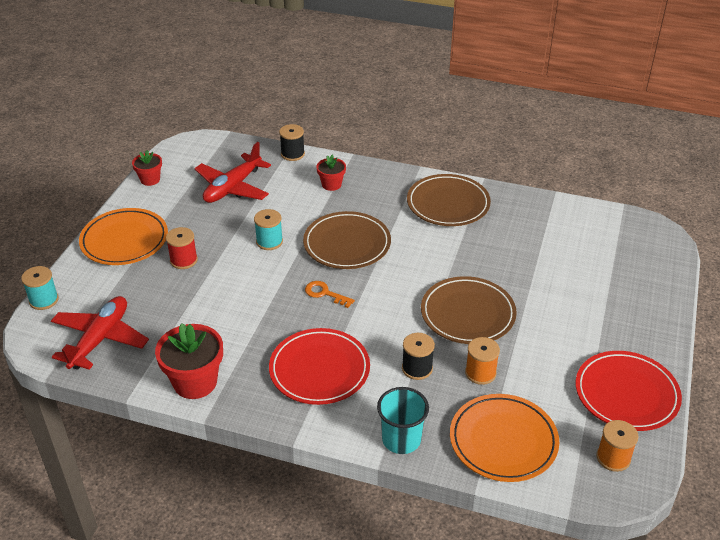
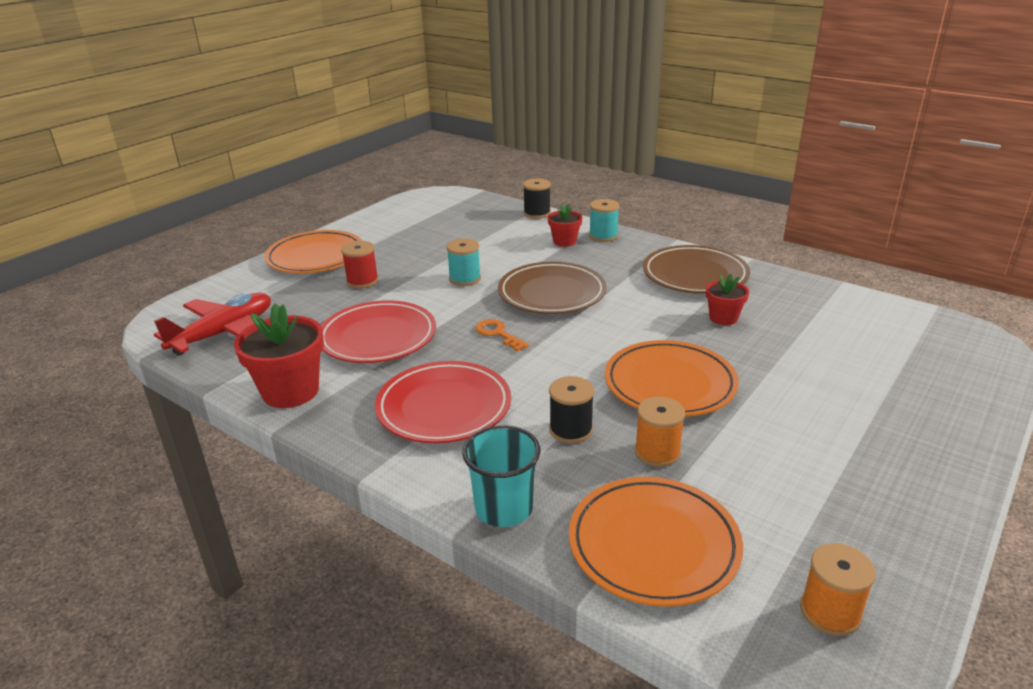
camera: 20 degrees right, 10 degrees down
turquoise spool [21,266,59,310] -> turquoise spool moved to [589,199,620,242]
red flower pot [132,150,162,186] -> red flower pot moved to [706,274,749,325]
red plane [194,142,271,203] -> none
brown plate [421,276,517,344] -> orange plate [605,340,739,417]
red plate [576,351,682,431] -> red plate moved to [321,300,436,363]

